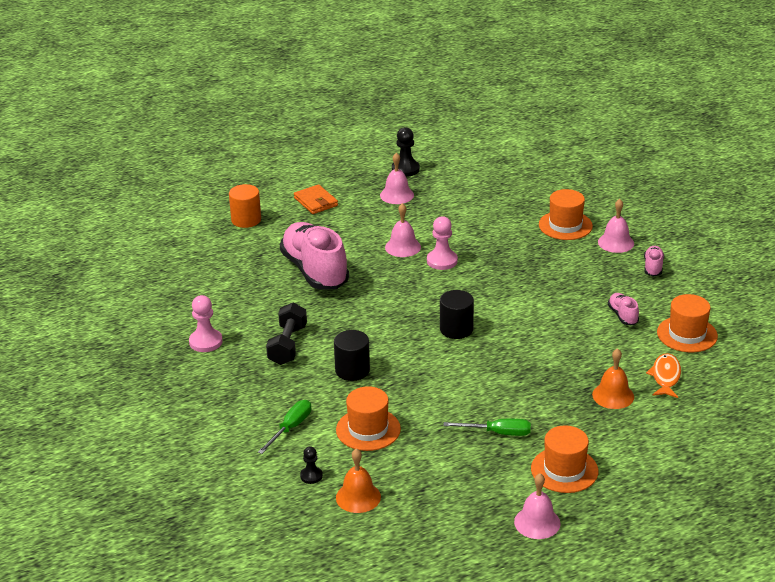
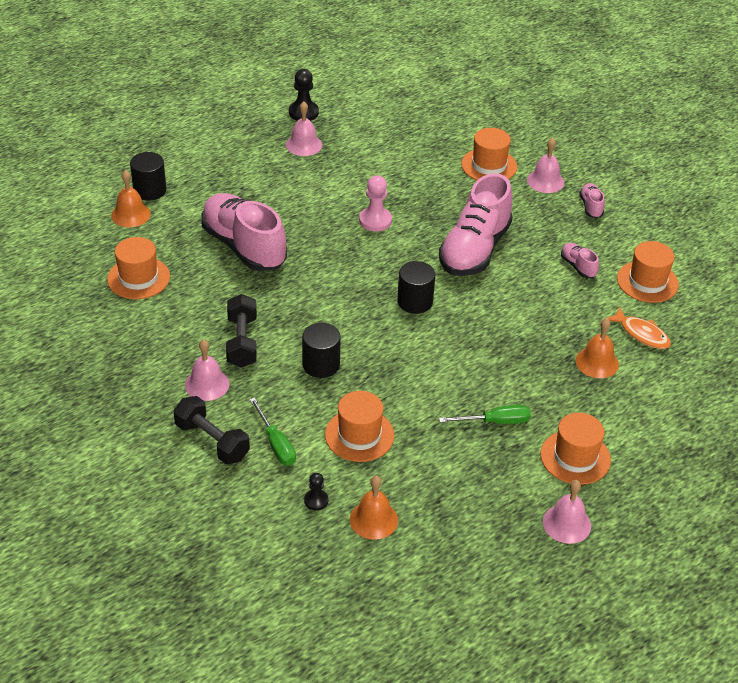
camera: 15 degrees left, 10 degrees up
pink pawn [189,295,223,352] -> none
orange cylinder [229,184,261,228] -> black cylinder [130,152,166,201]
green screwdriver [258,400,311,454] -> green screwdriver turned 135 degrees clockwise [250,397,296,465]
orange wallet [294,184,338,214] -> none
pink bell [385,203,421,257] -> pink bell moved to [185,339,230,401]
orange fish [646,353,681,398] -> orange fish turned 135 degrees clockwise [607,307,671,349]
none -> orange hat [107,237,170,299]
none -> orange bell [111,170,151,227]
none -> black dumbbell [173,396,250,464]
none -> pink shoe [439,173,513,276]

